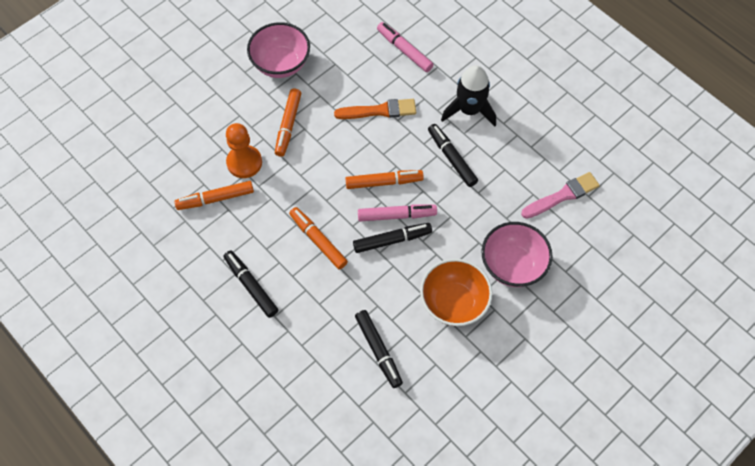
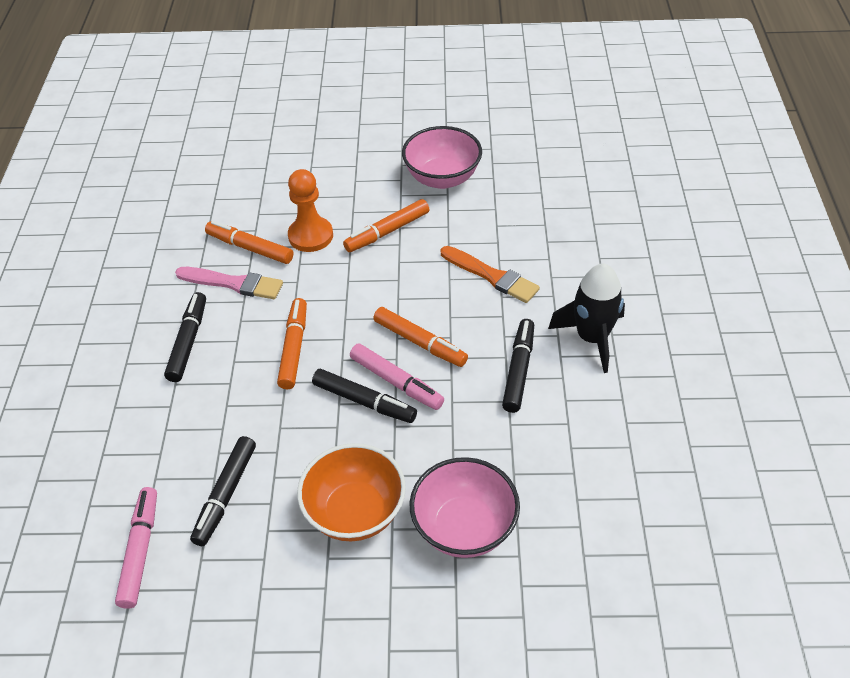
camera: 45 degrees right, 15 degrees down
pink marker [377,22,434,72] -> pink marker moved to [115,487,157,609]
pink brush [521,172,600,219] -> pink brush moved to [175,267,283,299]

